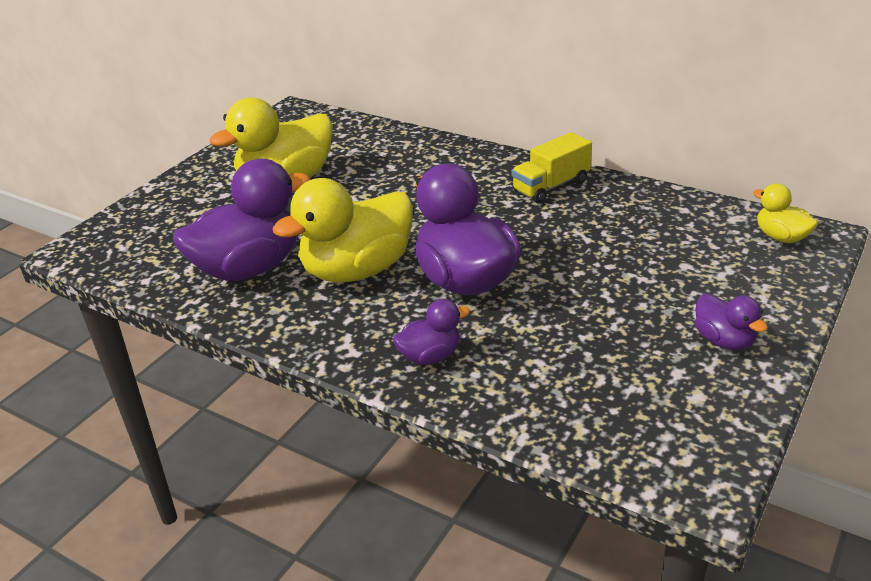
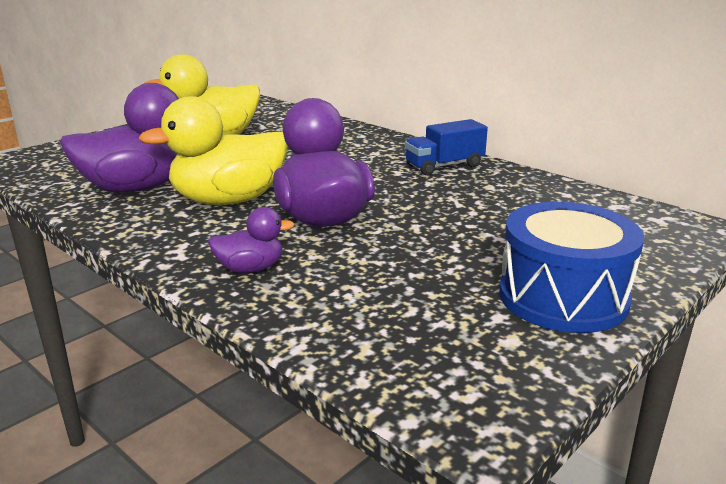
camera: 10 degrees right, 10 degrees down
yellow truck [512,132,592,203] -> blue truck [405,119,488,175]
purple duck [695,294,768,350] -> blue drum [499,202,644,333]
yellow duck [753,184,818,243] -> none

